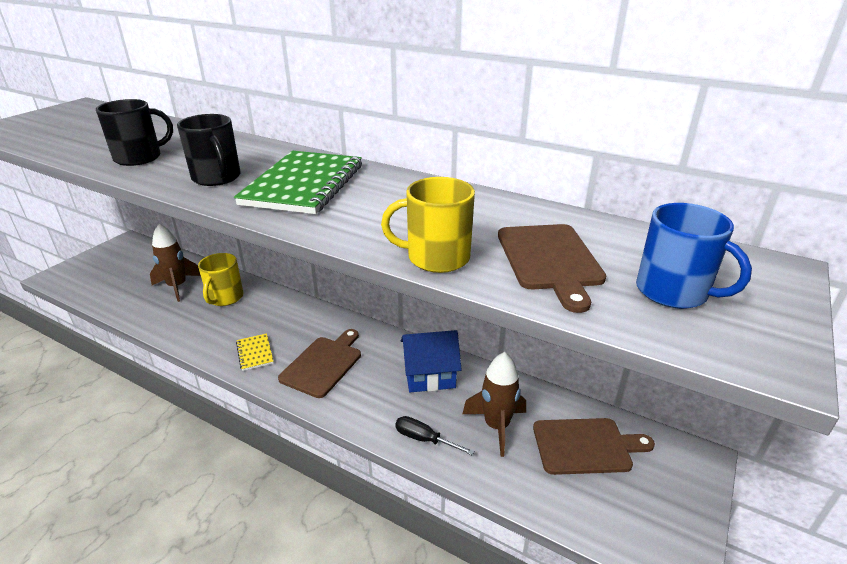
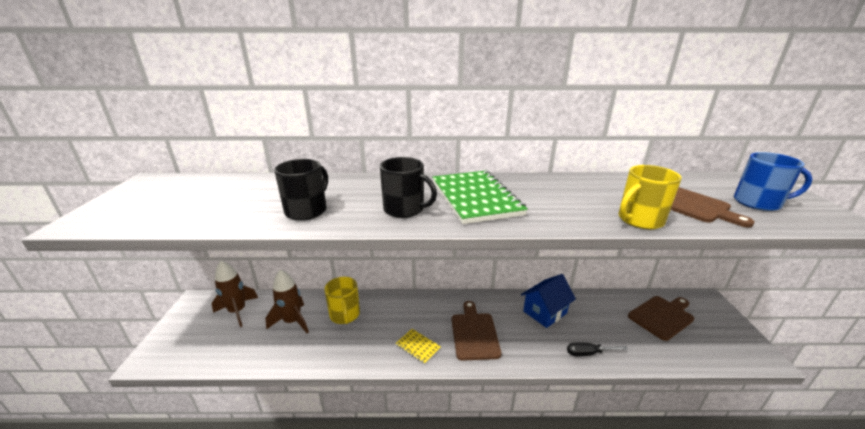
camera: 30 degrees left, 5 degrees down
brown rocket [462,352,526,457] -> brown rocket moved to [211,261,258,327]

